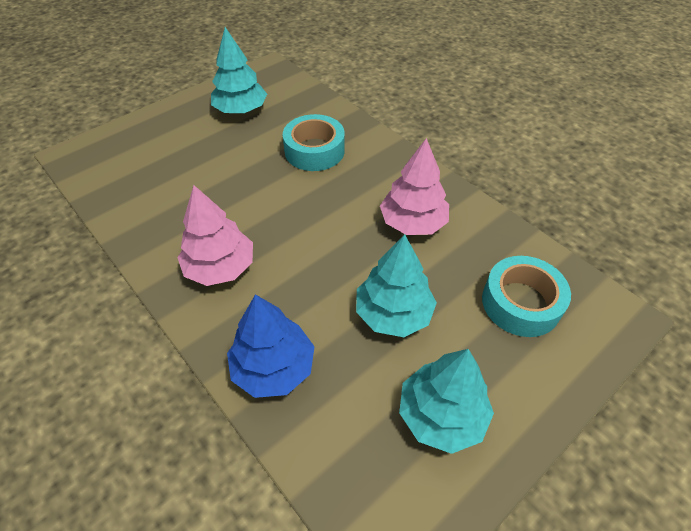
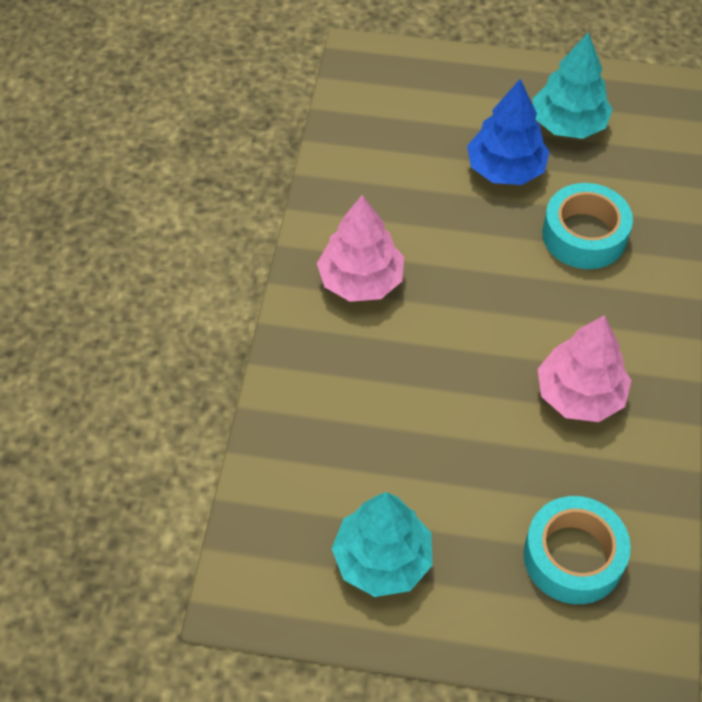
camera: 50 degrees right, 5 degrees up
blue tree [227,294,315,398] -> blue tree moved to [467,79,550,185]
turquoise tree [356,234,437,337] -> none

